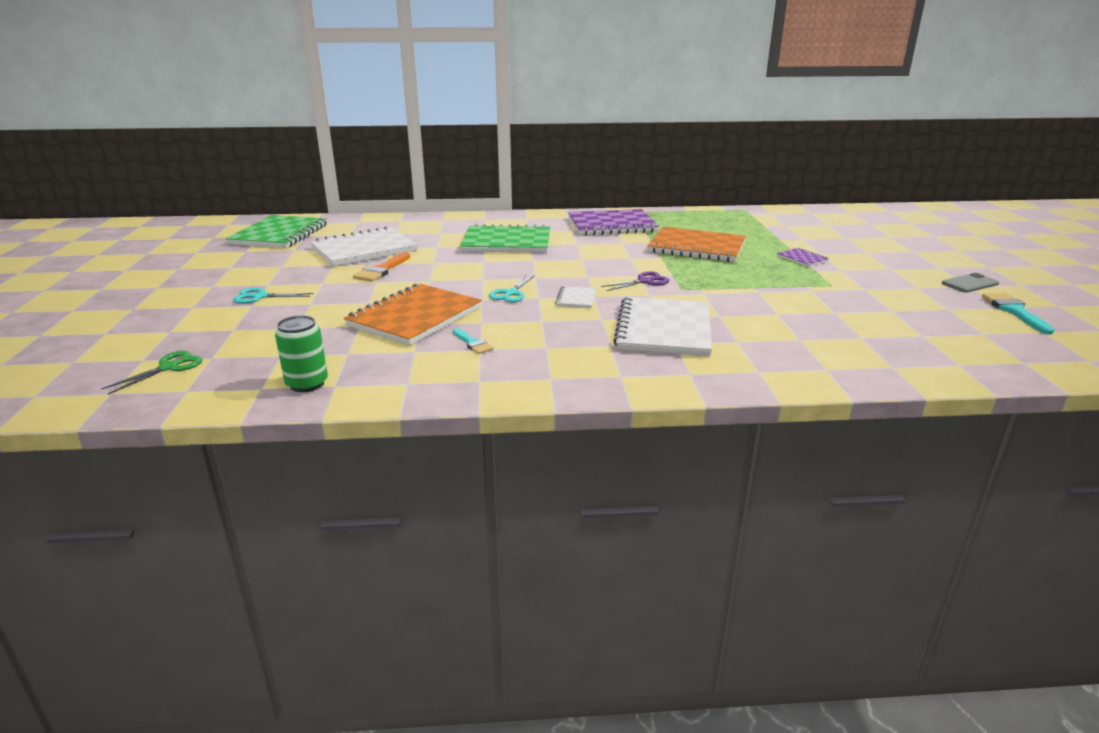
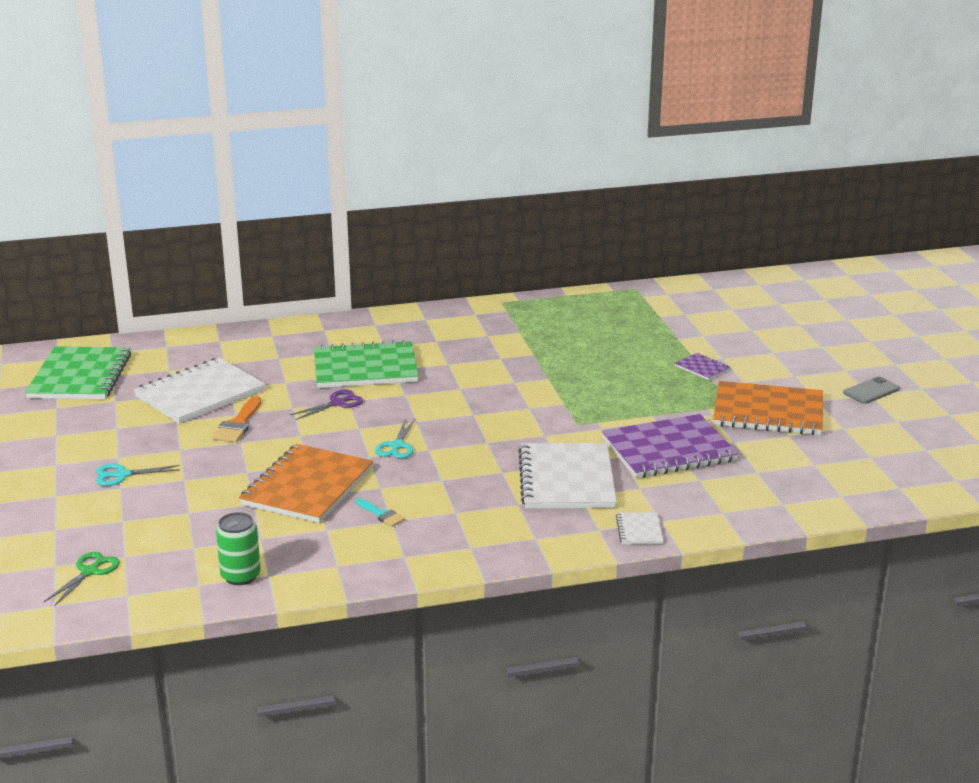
camera: 10 degrees left, 0 degrees up
white notebook [555,286,596,308] -> white notebook moved to [616,512,663,544]
purple notebook [568,209,659,236] -> purple notebook moved to [602,414,738,478]
purple scissors [601,271,669,291] -> purple scissors moved to [290,389,363,420]
orange notebook [647,227,746,262] -> orange notebook moved to [713,381,823,435]
turquoise brush [982,293,1055,334] -> none

